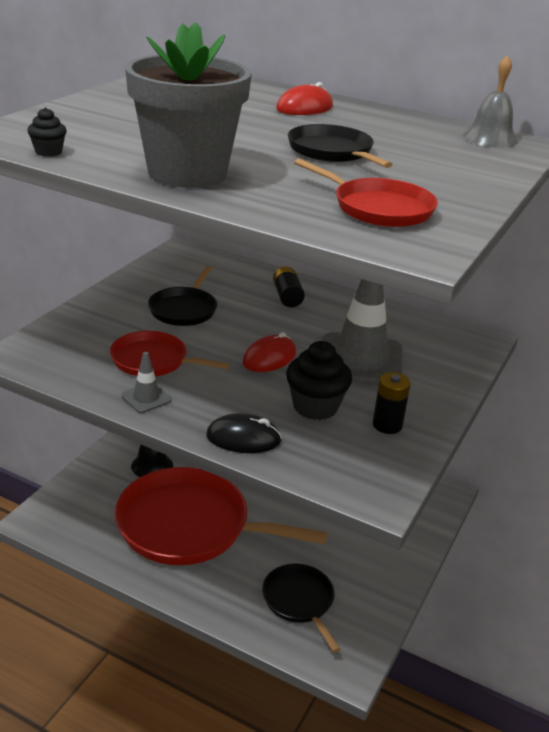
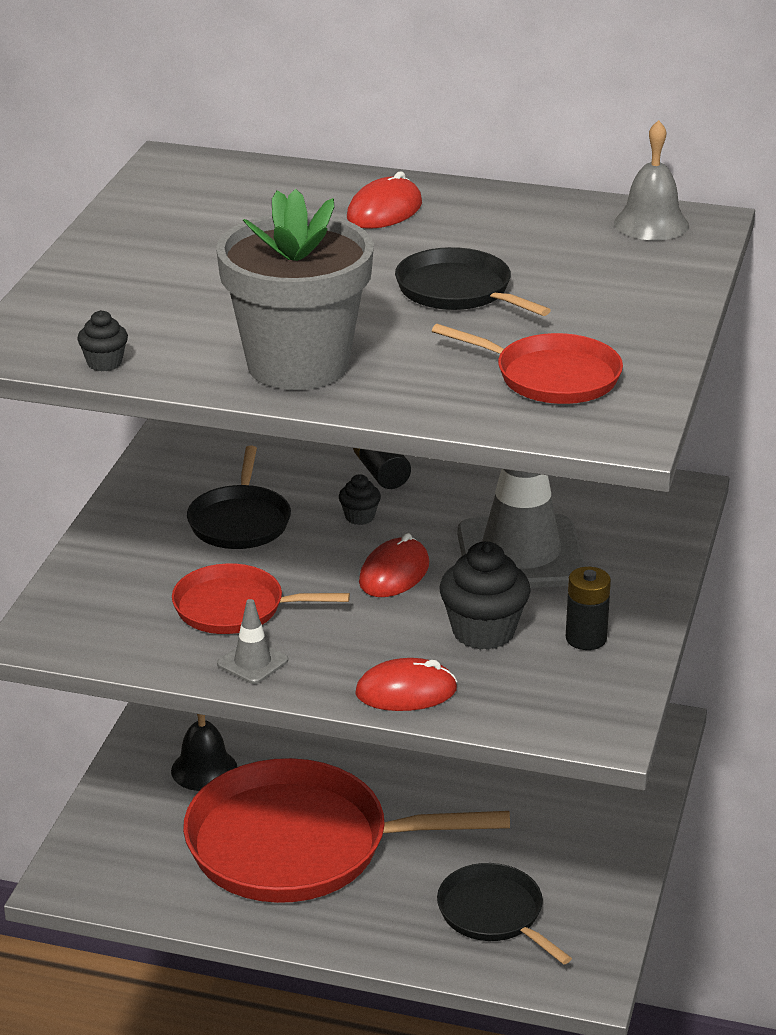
camera: 10 degrees left, 0 degrees up
black mouse [206,413,282,453] -> red mouse [355,658,457,711]
none -> black cupcake [339,474,381,525]

